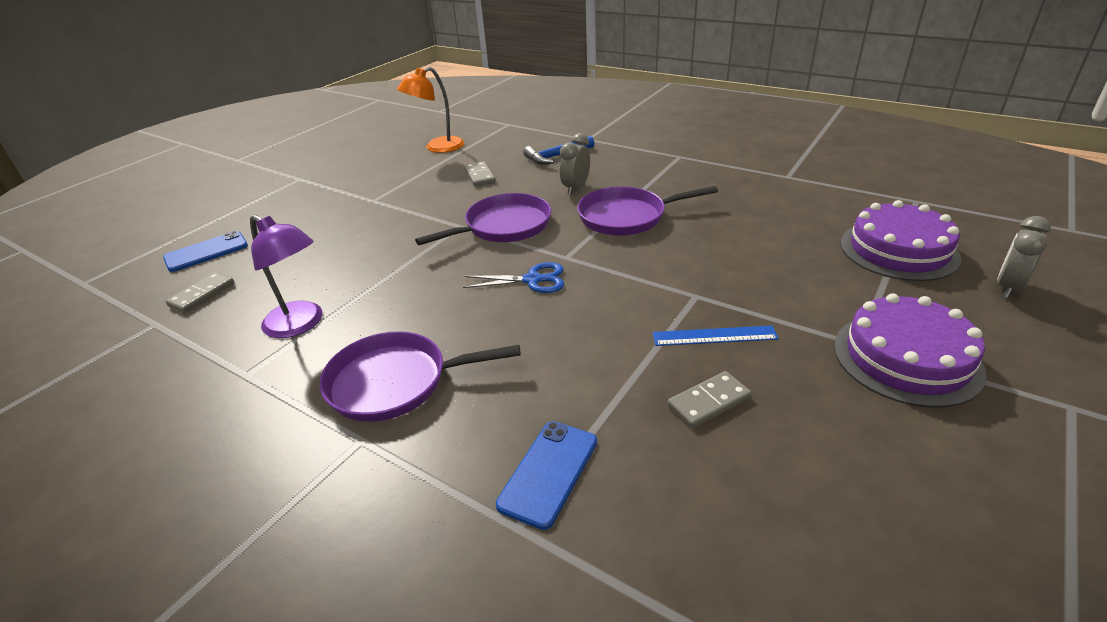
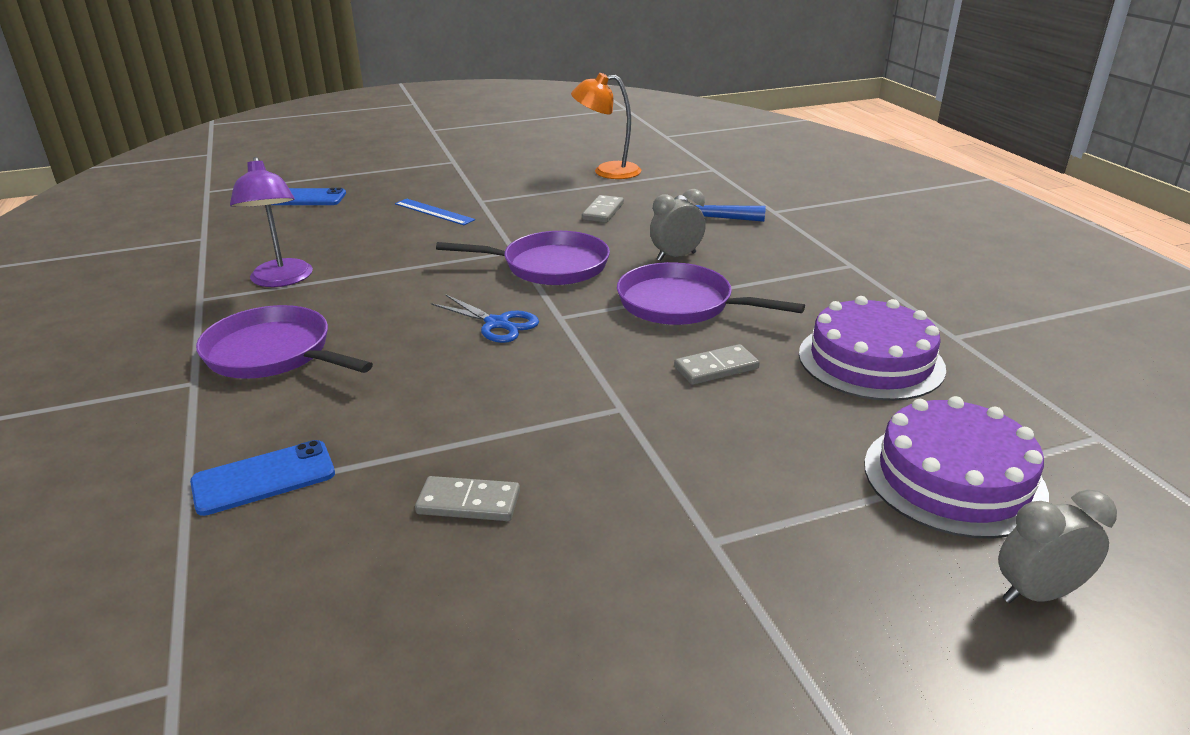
camera: 35 degrees right, 5 degrees down
grey domino [165,272,234,313] -> grey domino moved to [674,344,760,385]
blue ruler [652,326,779,346] -> blue ruler moved to [395,199,475,225]
purple cake [834,293,987,408] -> purple cake moved to [799,296,946,401]

